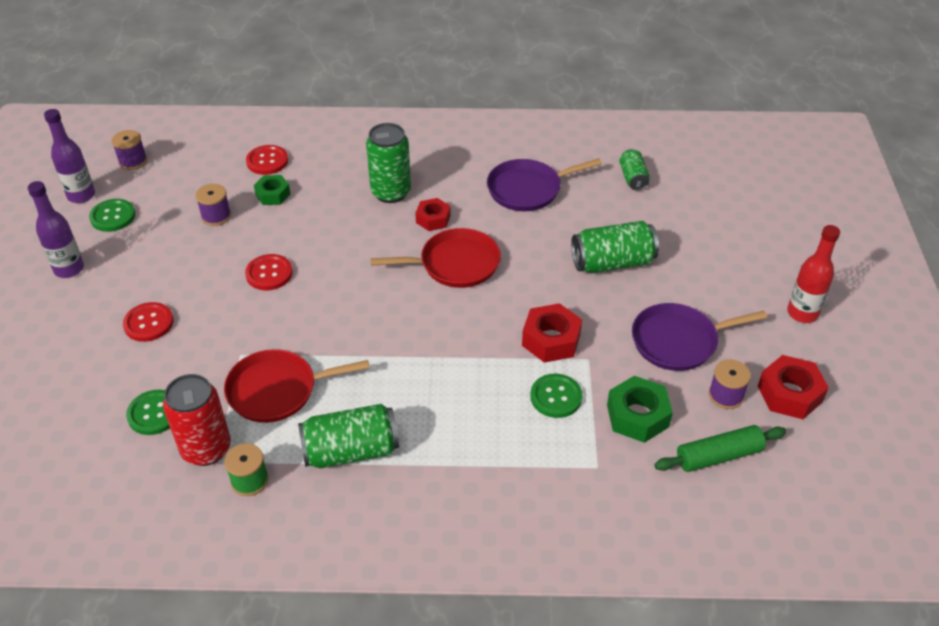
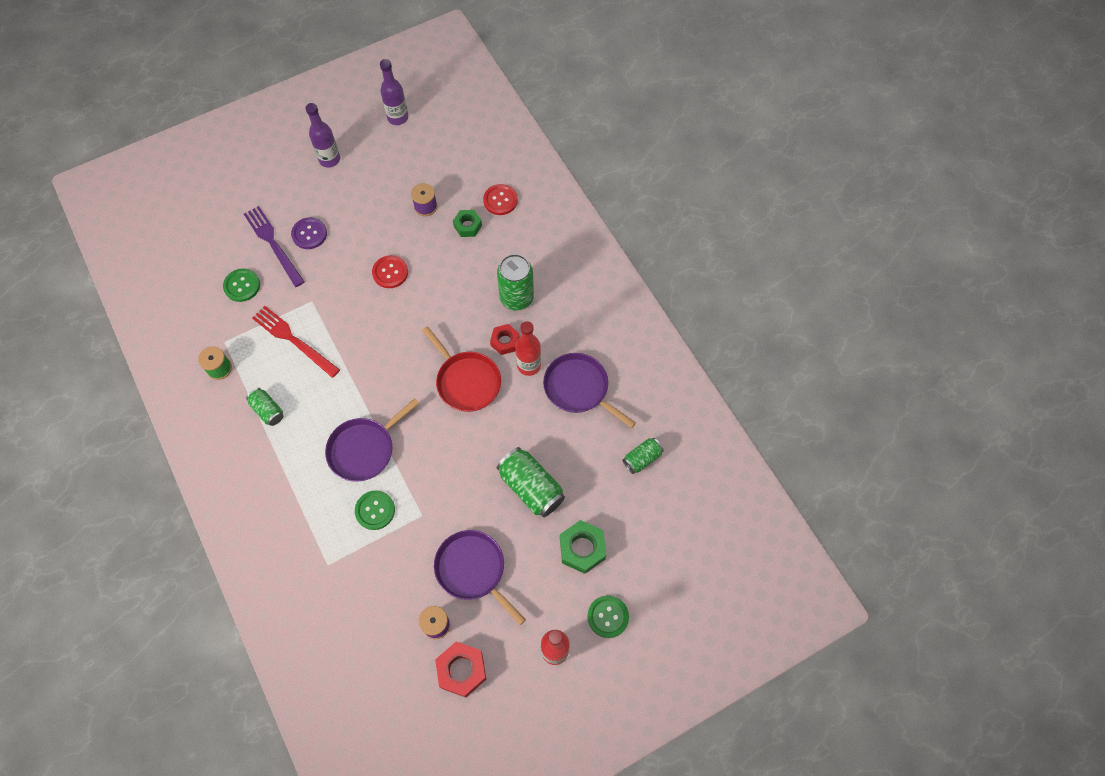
camera: 60 degrees right, 20 degrees up
green button [89,199,135,232] -> green button moved to [587,595,629,638]
purple spool [112,130,147,170] -> none
red button [123,302,173,342] -> purple button [291,217,327,249]
red can [163,374,231,466] -> none
red pan [224,349,370,423] -> red fork [252,306,340,378]
green can [298,404,399,468] -> green can [246,388,283,426], size x0.58
red nut [522,303,582,363] -> none
green nut [607,376,673,443] -> green nut moved to [560,520,606,574]
green rolling pin [654,425,787,472] -> none
none -> purple fork [244,206,305,287]
none -> purple pan [325,398,419,482]
none -> red bottle [515,321,541,376]

